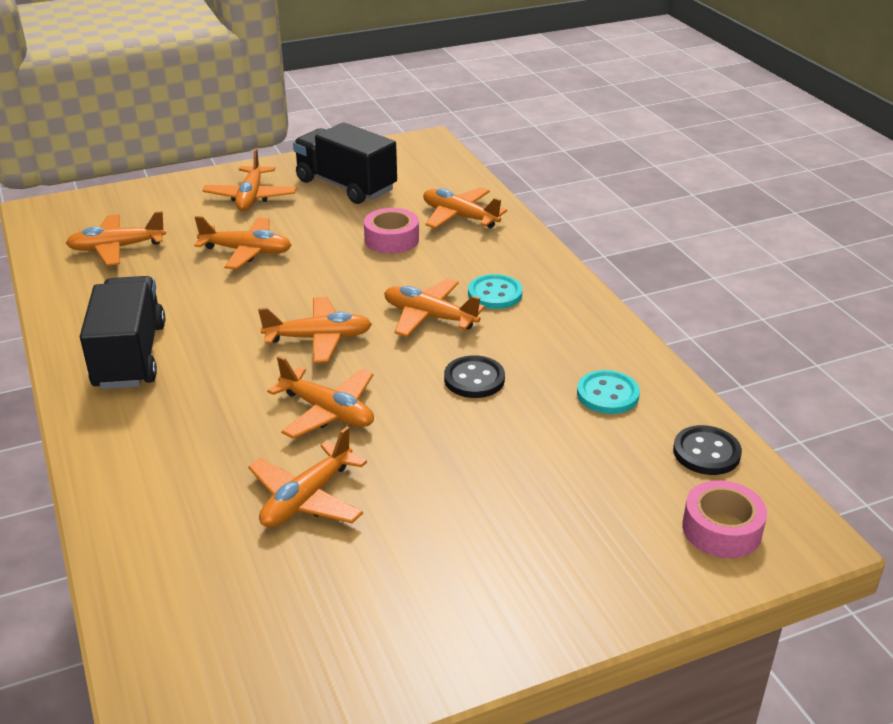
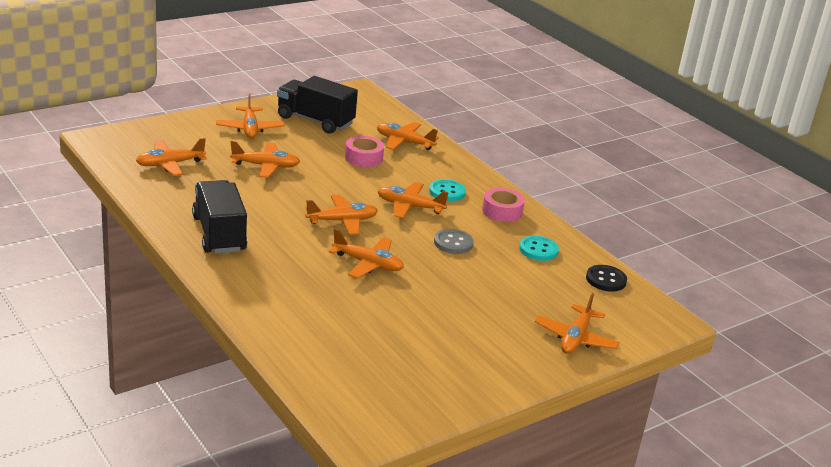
camera: 15 degrees left, 5 degrees down
orange plane [248,426,367,527] -> orange plane moved to [535,293,620,354]
black button [444,355,505,398] -> grey button [434,229,474,254]
pink tape [682,480,767,558] -> pink tape moved to [482,188,525,222]

